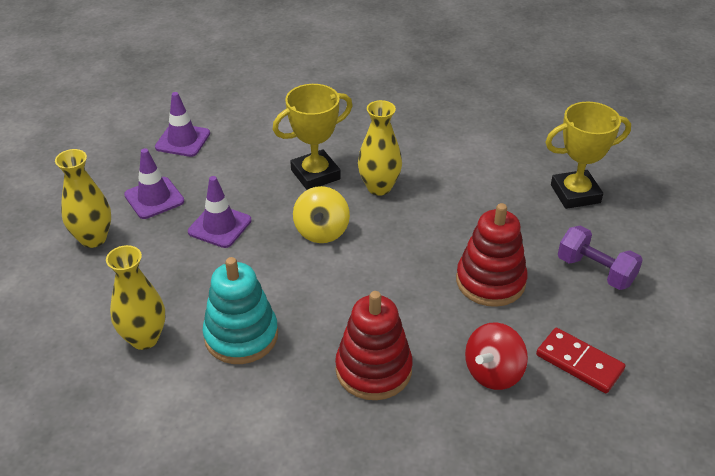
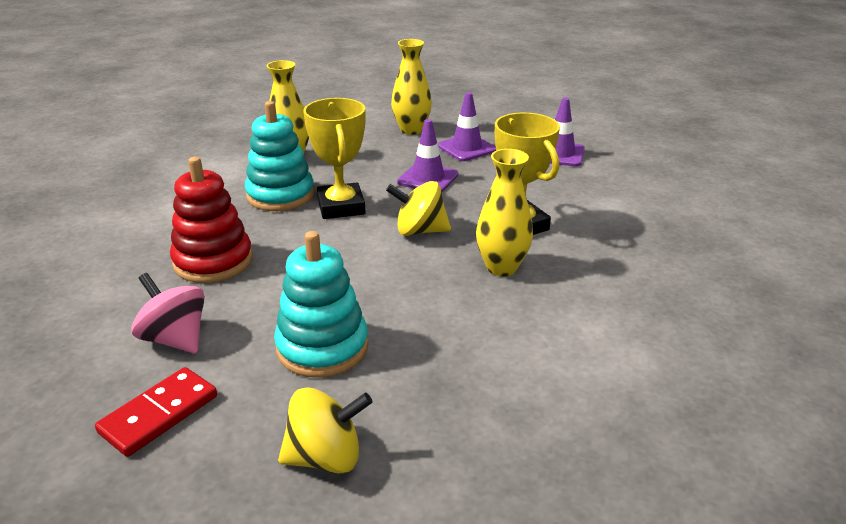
camera: 90 degrees right, 10 degrees down
red stacking toy [456,203,528,307] -> turquoise stacking toy [274,231,369,378]
red spinning top [465,322,528,390] -> pink spinning top [131,273,205,354]
yellow trophy [546,102,631,209] -> yellow trophy moved to [303,98,366,219]
purple dumbbell [558,226,643,290] -> yellow spinning top [278,387,373,474]

